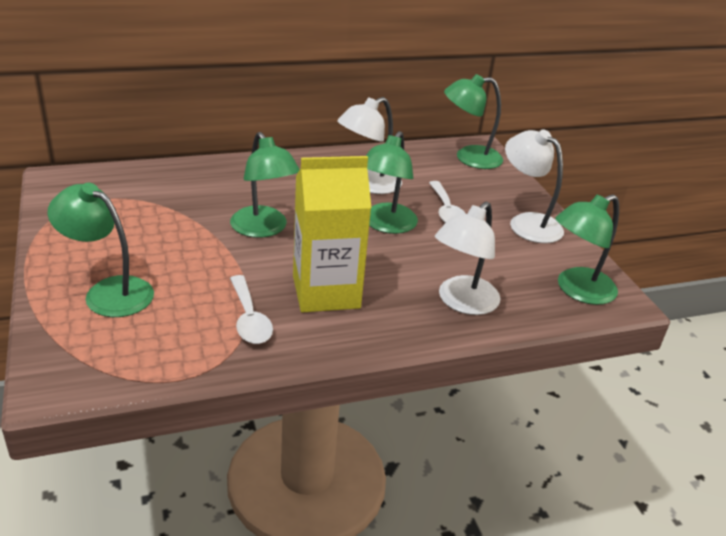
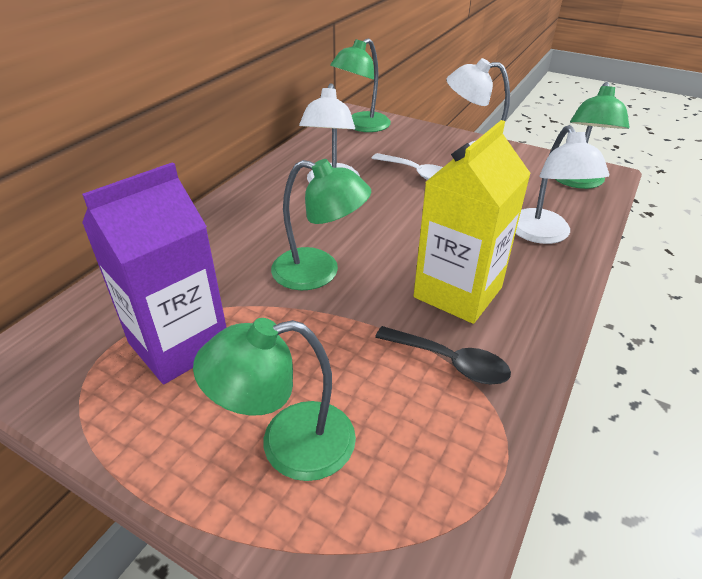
camera: 40 degrees left, 5 degrees up
white spoon [230,275,273,344] -> black spoon [375,326,511,384]
green lamp [366,131,418,234] -> none
none -> purple carton [82,162,227,384]

